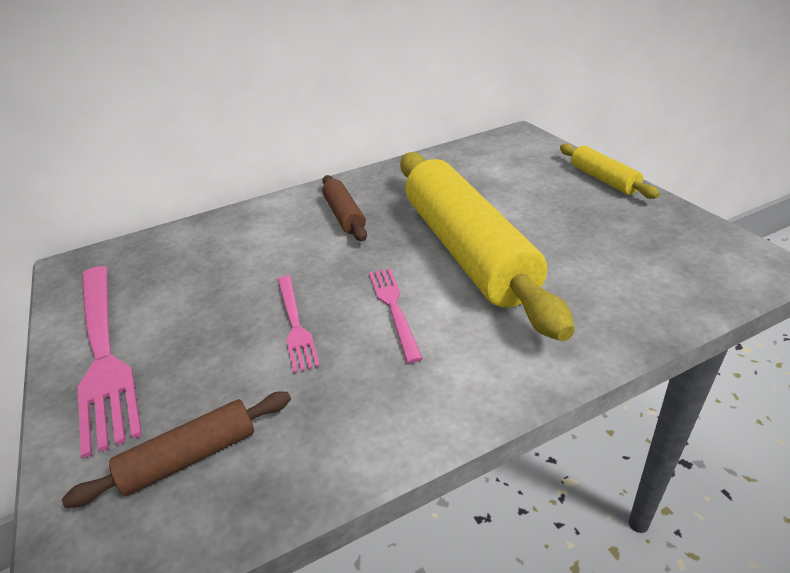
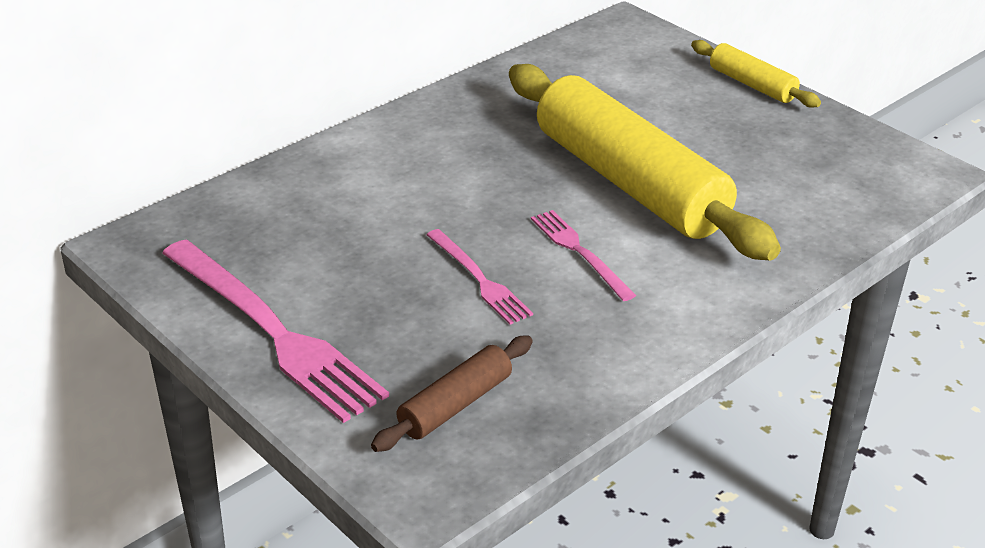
camera: 20 degrees left, 0 degrees up
brown rolling pin [322,175,367,241] -> none

